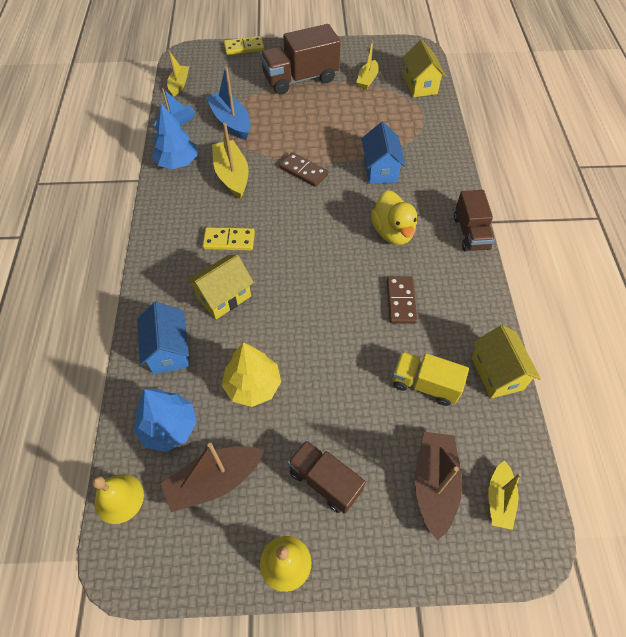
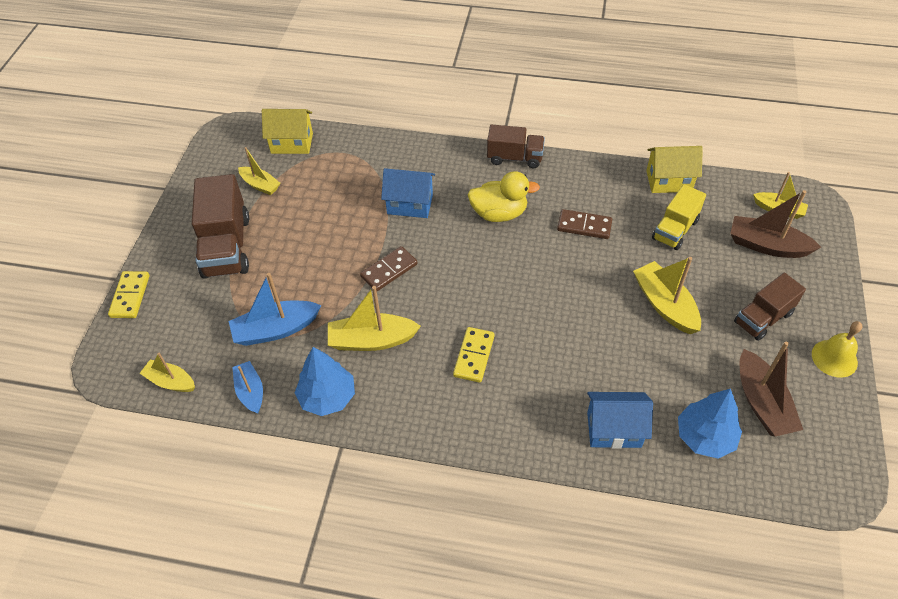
camera: 75 degrees left, 5 degrees down
yellow bell [92,474,144,524] -> none
yellow house [187,254,254,319] -> none
yellow tree [222,342,281,407] -> none
none -> yellow boat [633,257,701,334]

